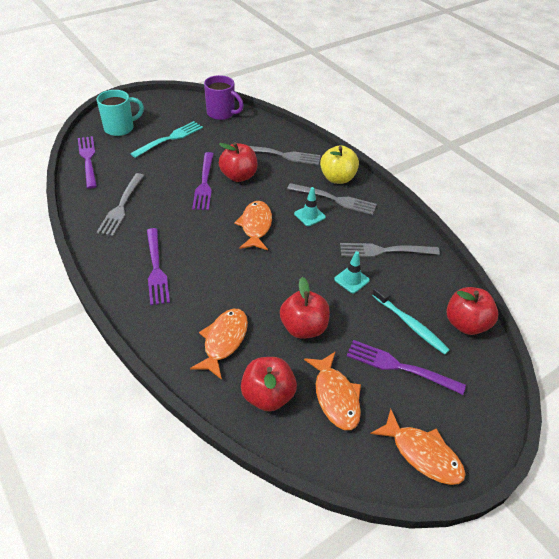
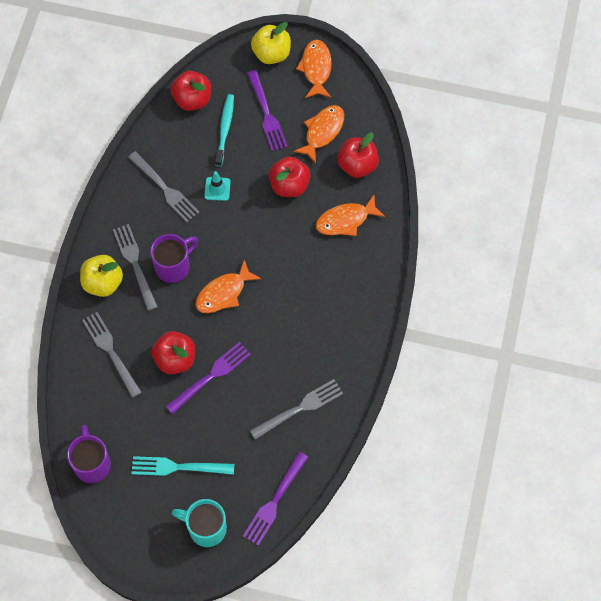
camera: 130 degrees left, 20 degrees up
purple fork [147,228,170,305] -> none
turquoise traffic cone [294,187,326,226] -> purple mug [150,234,198,283]
none -> yellow apple [251,22,291,64]

